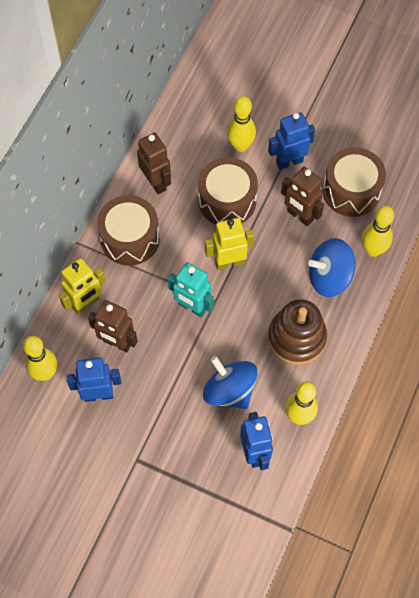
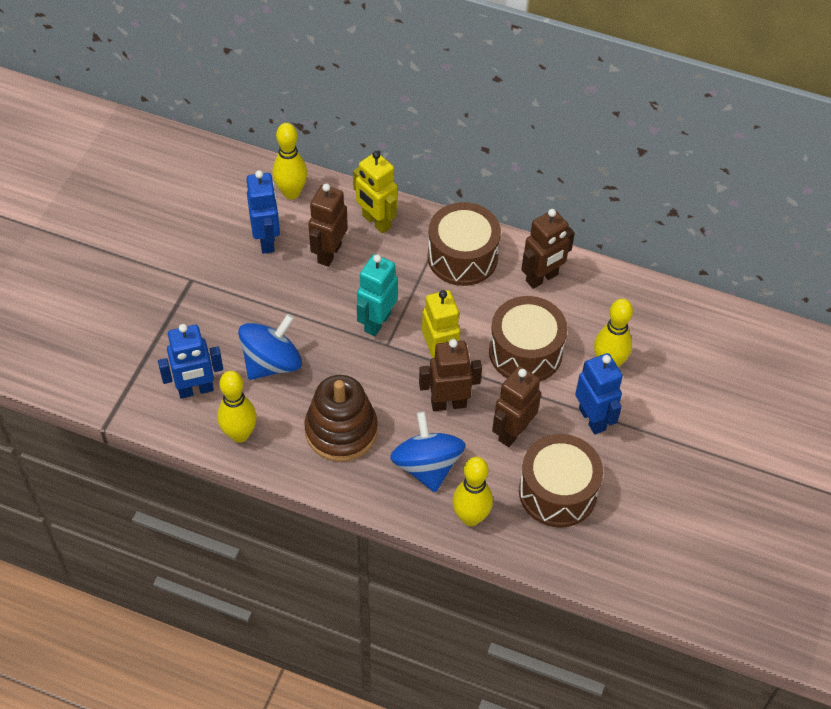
camera: 85 degrees right, 10 degrees down
none -> brown robot [419,339,482,411]

